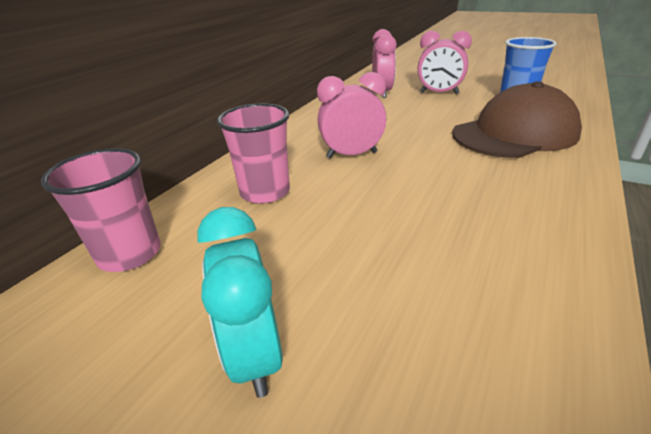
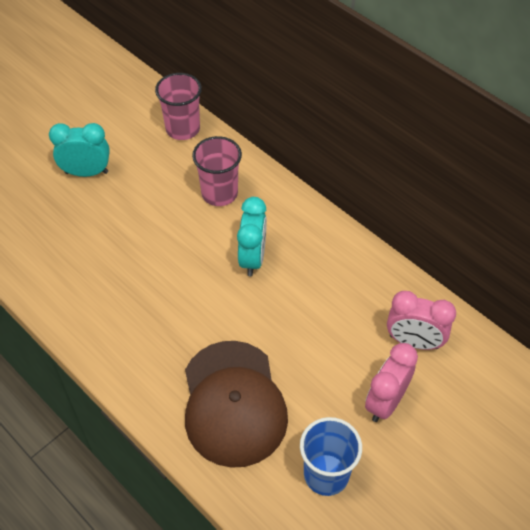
camera: 105 degrees right, 20 degrees up
pink clock [317,72,386,158] -> turquoise clock [237,197,267,276]

